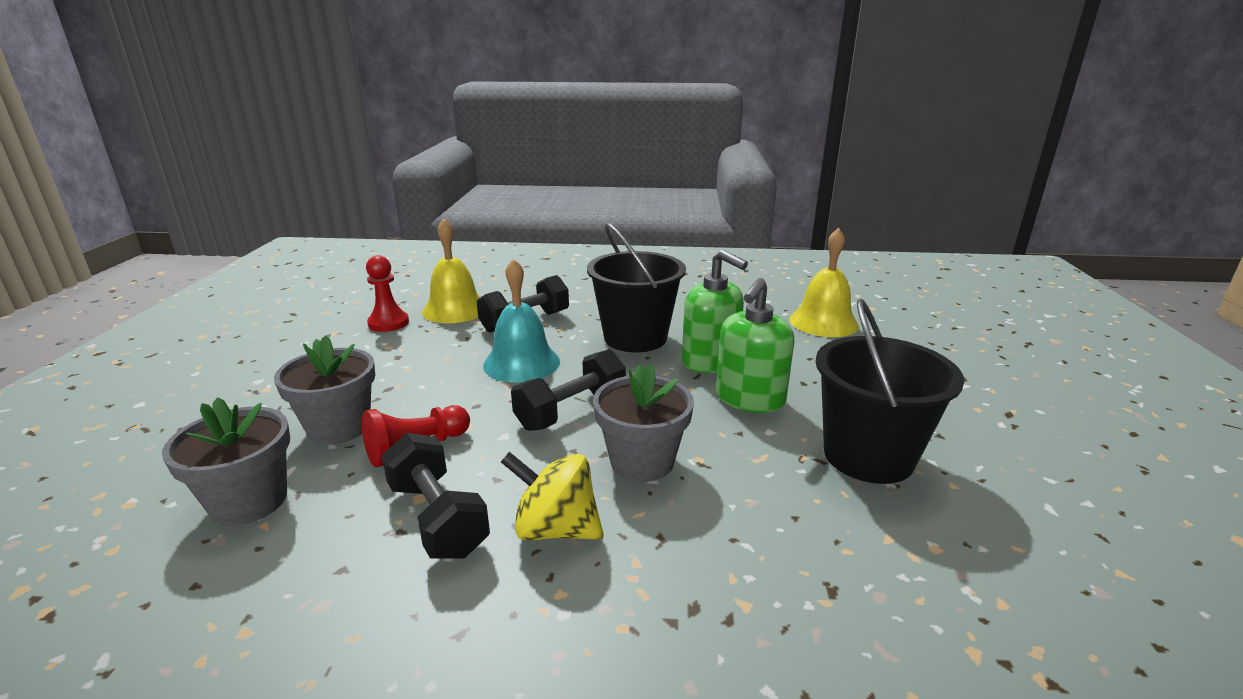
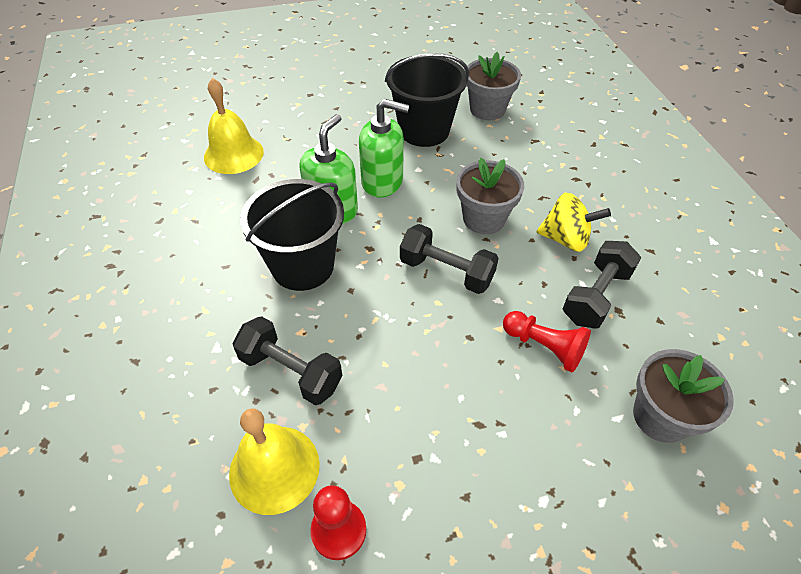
camera: 110 degrees left, 25 degrees up
grey flower pot [274,335,375,445] -> grey flower pot moved to [467,52,521,120]
turquoise bell [483,258,560,383] -> none
yellow spinning top [501,452,604,540] -> yellow spinning top turned 75 degrees counterclockwise [537,193,611,252]

